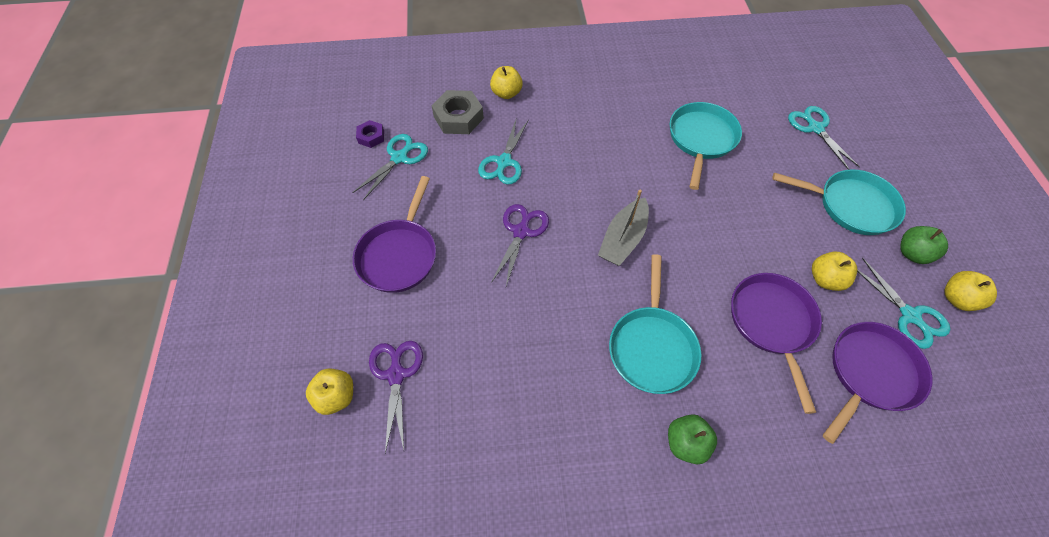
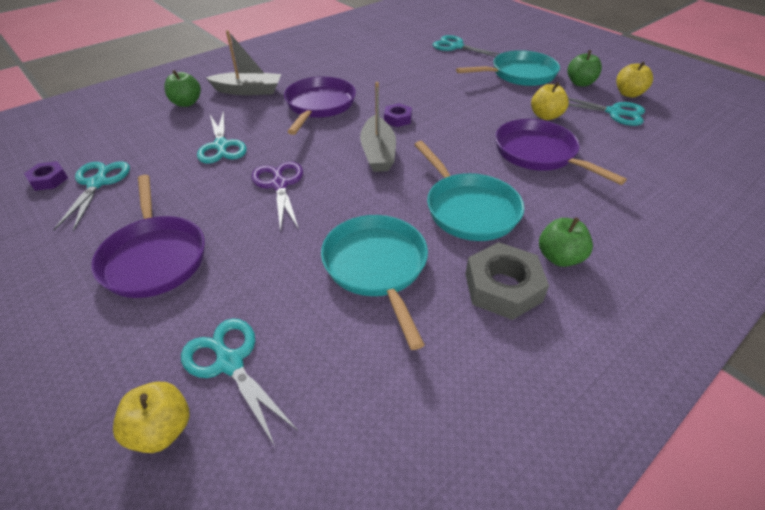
camera: 35 degrees left, 15 degrees down
purple scissors [369,341,423,453] -> turquoise scissors [181,318,298,446]
grey nut [431,90,484,134] -> grey nut moved to [465,242,549,320]
yellow apple [490,66,523,99] -> green apple [164,70,201,107]
turquoise pan [670,102,742,190] -> turquoise pan moved to [321,215,428,350]
purple pan [823,322,932,444] -> purple pan moved to [284,76,356,135]
none -> grey boat [206,30,281,95]
none -> purple nut [384,103,412,127]

